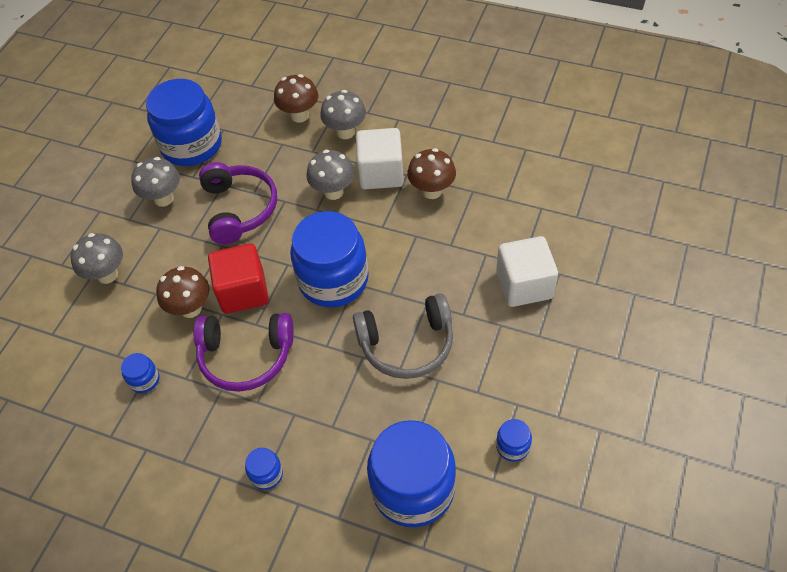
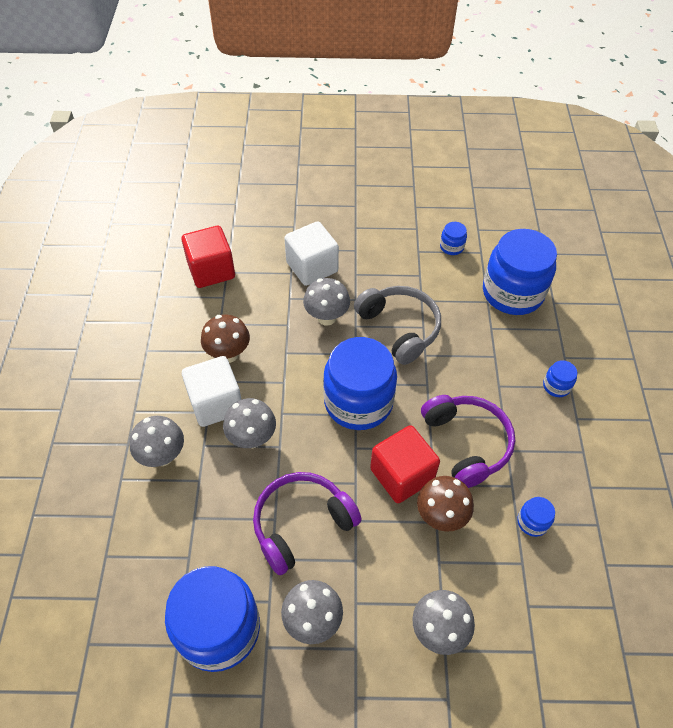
camera: 115 degrees left, 0 degrees up
brown mushroom [274,74,318,123] -> none
none -> red cube [181,226,235,288]
none -> grey mushroom [303,278,350,326]

